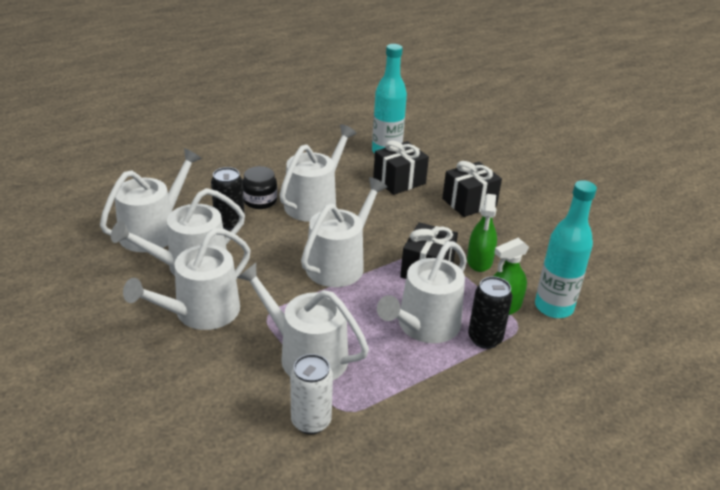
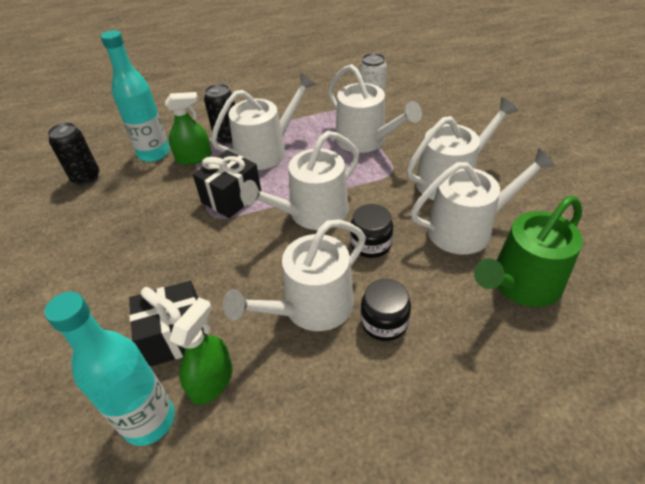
camera: 160 degrees left, 10 degrees up
white watering can [100,148,202,252] -> green watering can [474,196,583,307]
black can [211,167,244,230] -> black can moved to [48,123,100,186]
black gift [442,161,502,217] -> none
green spray bottle [467,194,497,272] -> green spray bottle moved to [169,297,232,405]
none -> black jar [350,204,393,258]

